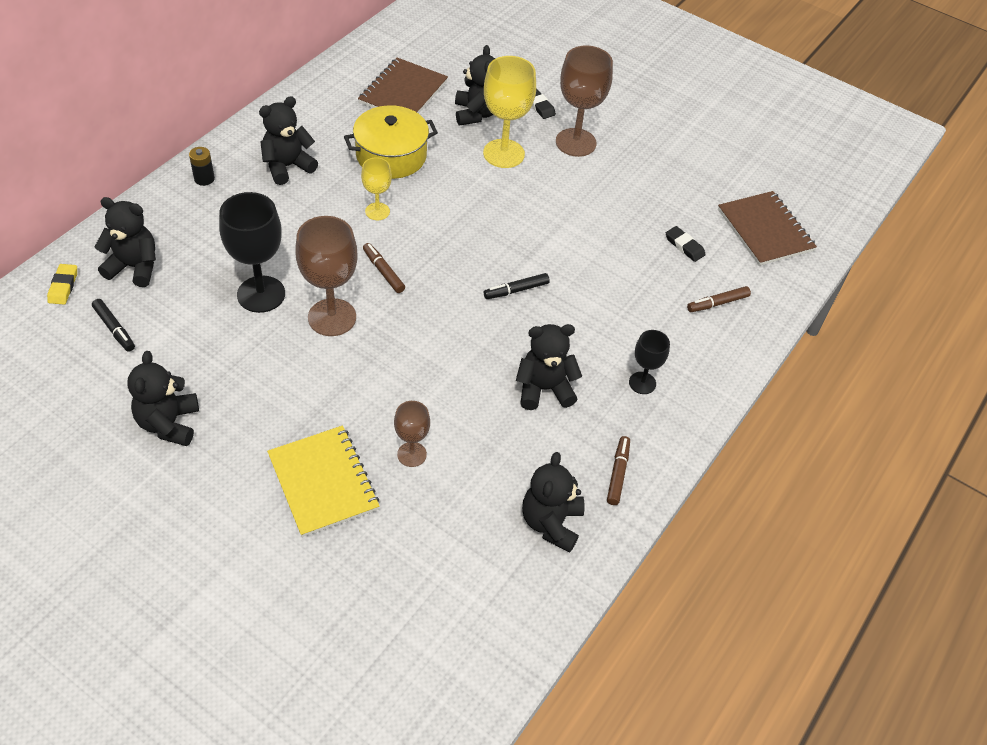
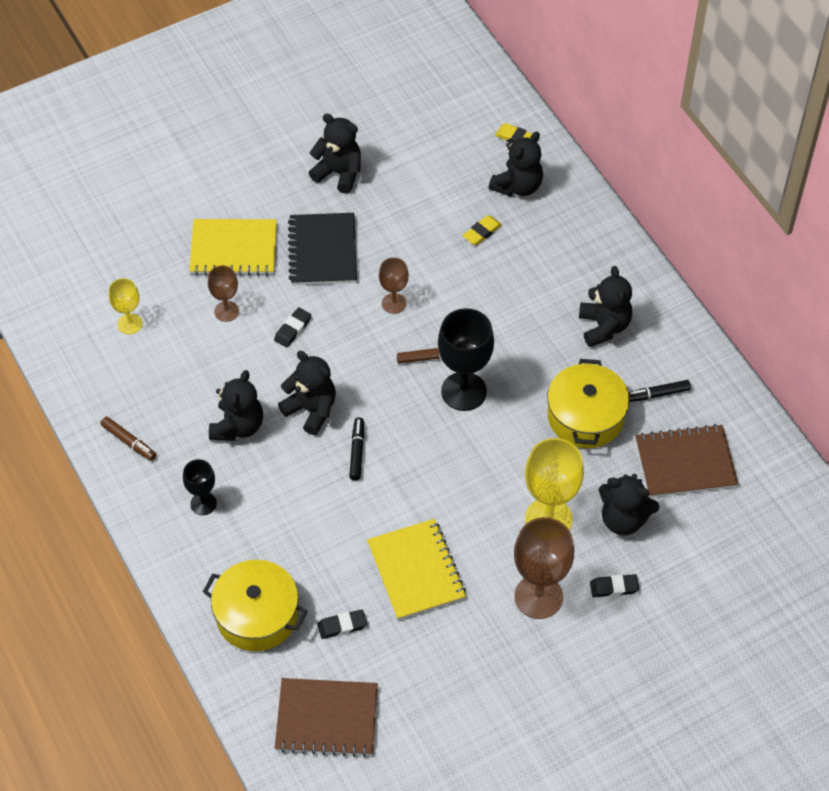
camera: 120 degrees right, 5 degrees up
black marker [92,299,135,352] -> black marker moved to [628,380,691,402]
black battery [189,147,215,186] -> none
black goblet [219,192,285,313] -> black goblet moved to [438,308,494,411]
brown goblet [295,216,358,336] -> brown goblet [379,257,409,314], size x0.56
brown notebook [358,58,448,114] -> brown notebook turned 60 degrees counterclockwise [635,424,738,498]
yellow goblet [361,157,392,220] -> yellow goblet moved to [109,278,142,335]
black teddy bear [522,452,585,553] -> black teddy bear moved to [278,351,336,435]
brown marker [687,286,751,312] -> yellow pot [203,560,308,651]
none -> black eraser [274,307,311,348]
none -> black notebook [288,213,357,285]
none -> yellow notebook [367,519,466,620]
none -> yellow eraser [463,215,502,245]

